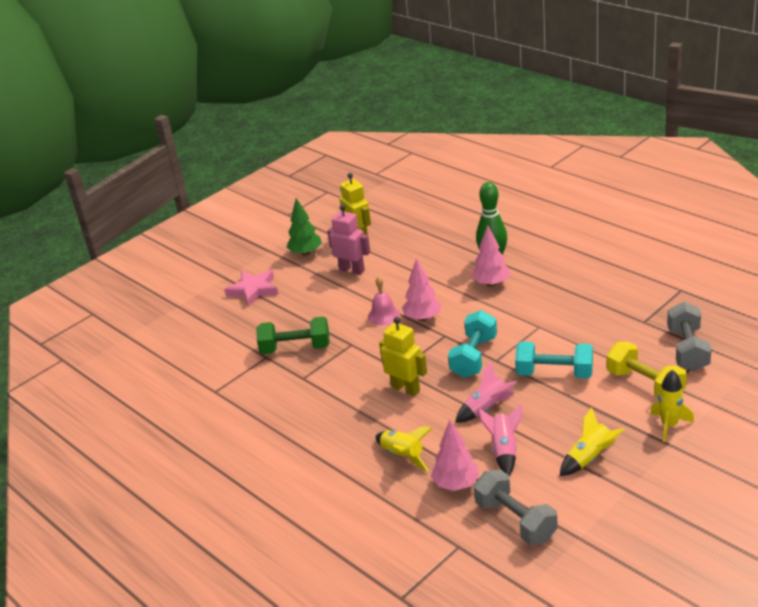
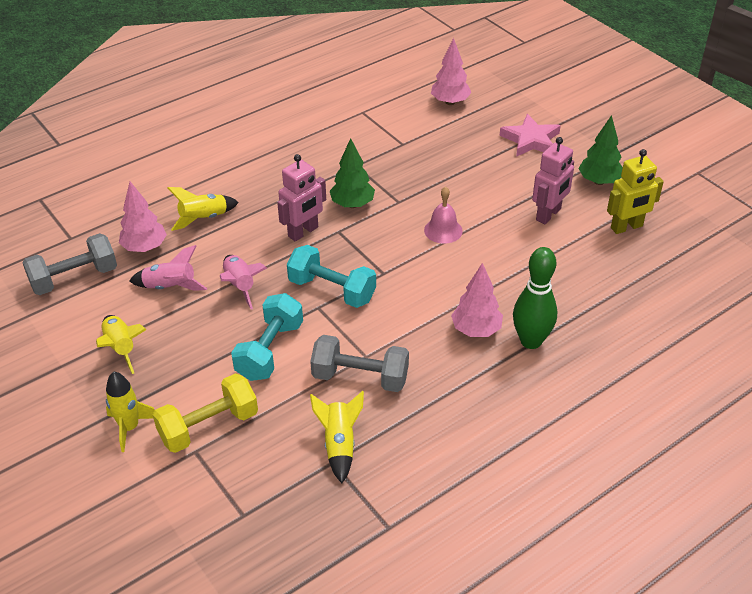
camera: 95 degrees right, 10 degrees up
green dumbbell [256,317,330,354] -> none
yellow robot [379,317,427,396] -> pink robot [277,154,326,241]
pink tree [402,258,441,321] -> pink tree moved to [431,38,472,105]
grey dumbbell [667,302,711,371] -> grey dumbbell moved to [310,335,409,392]
none -> yellow rocket [310,391,364,483]
none -> green tree [330,138,375,208]

